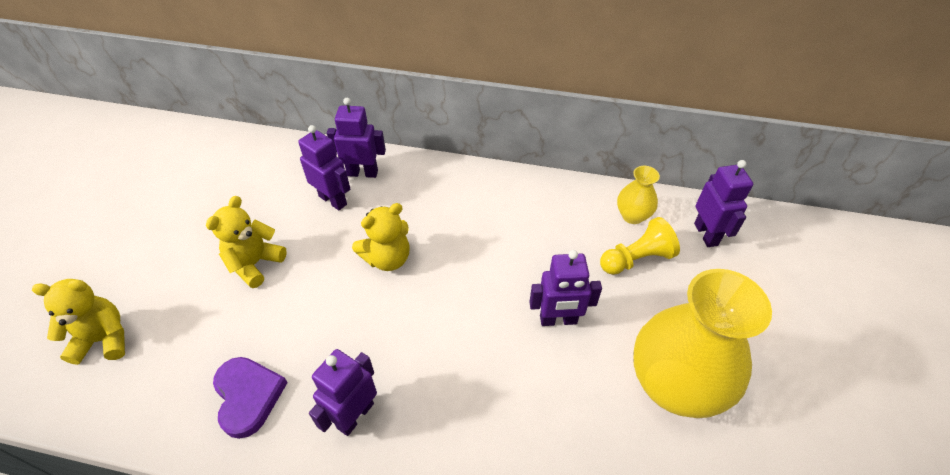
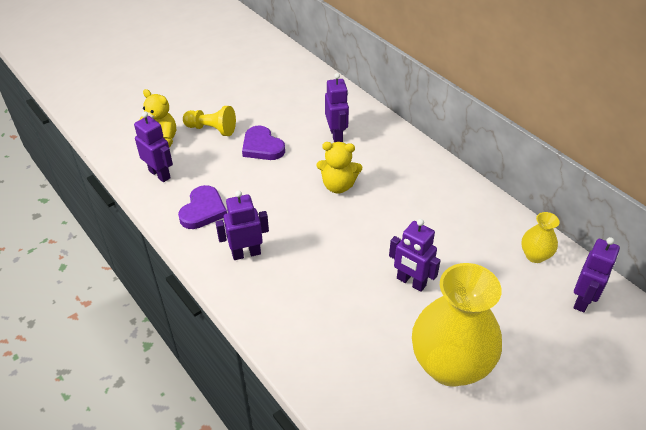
camera: 40 degrees right, 5 degrees down
yellow teddy bear [206,196,287,288] -> purple heart [242,126,285,160]
purple robot [327,98,386,178] -> purple robot moved to [134,112,173,182]
yellow pawn [600,217,680,275] -> yellow pawn moved to [183,106,236,136]

